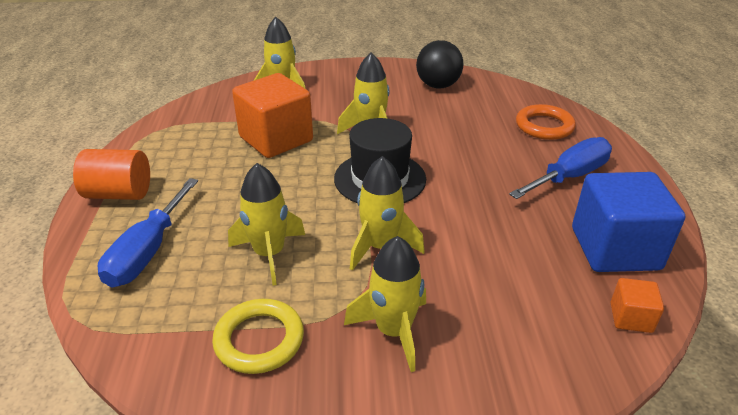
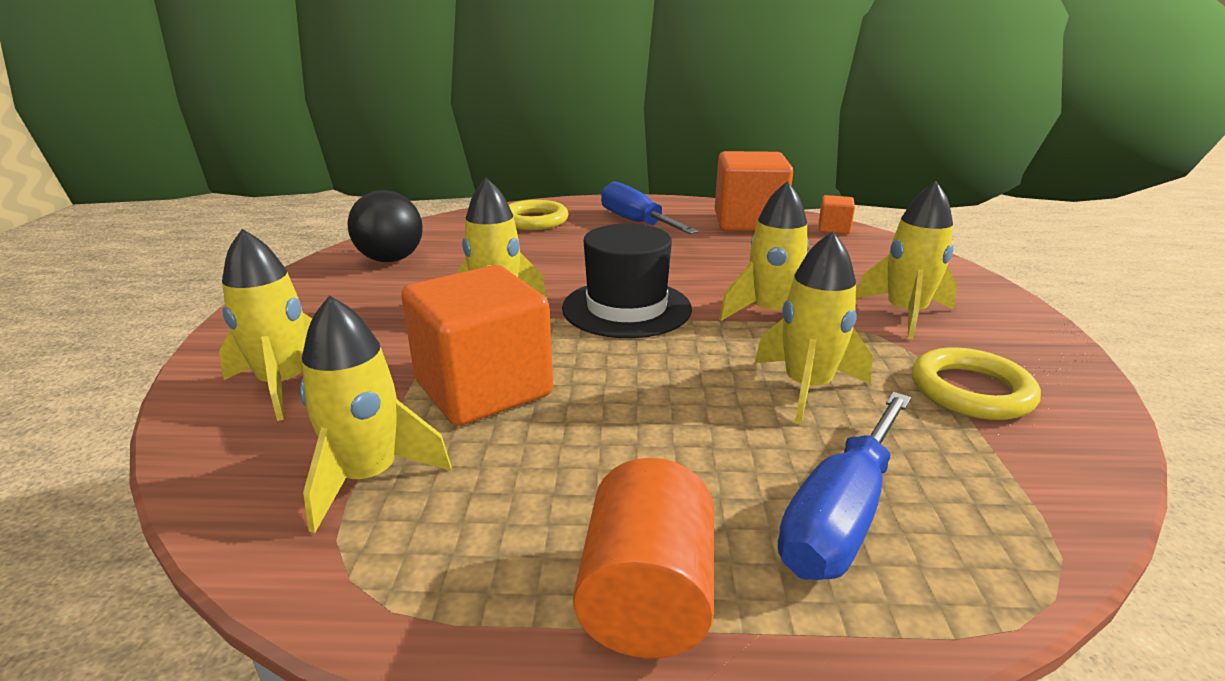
camera: 85 degrees left, 10 degrees down
blue screwdriver [97,178,198,288] -> blue screwdriver turned 105 degrees clockwise [778,392,911,580]
orange ring [516,104,576,140] -> yellow ring [509,200,569,230]
blue cube [572,172,685,272] -> orange cube [715,151,793,231]
none -> yellow rocket [300,295,452,533]

